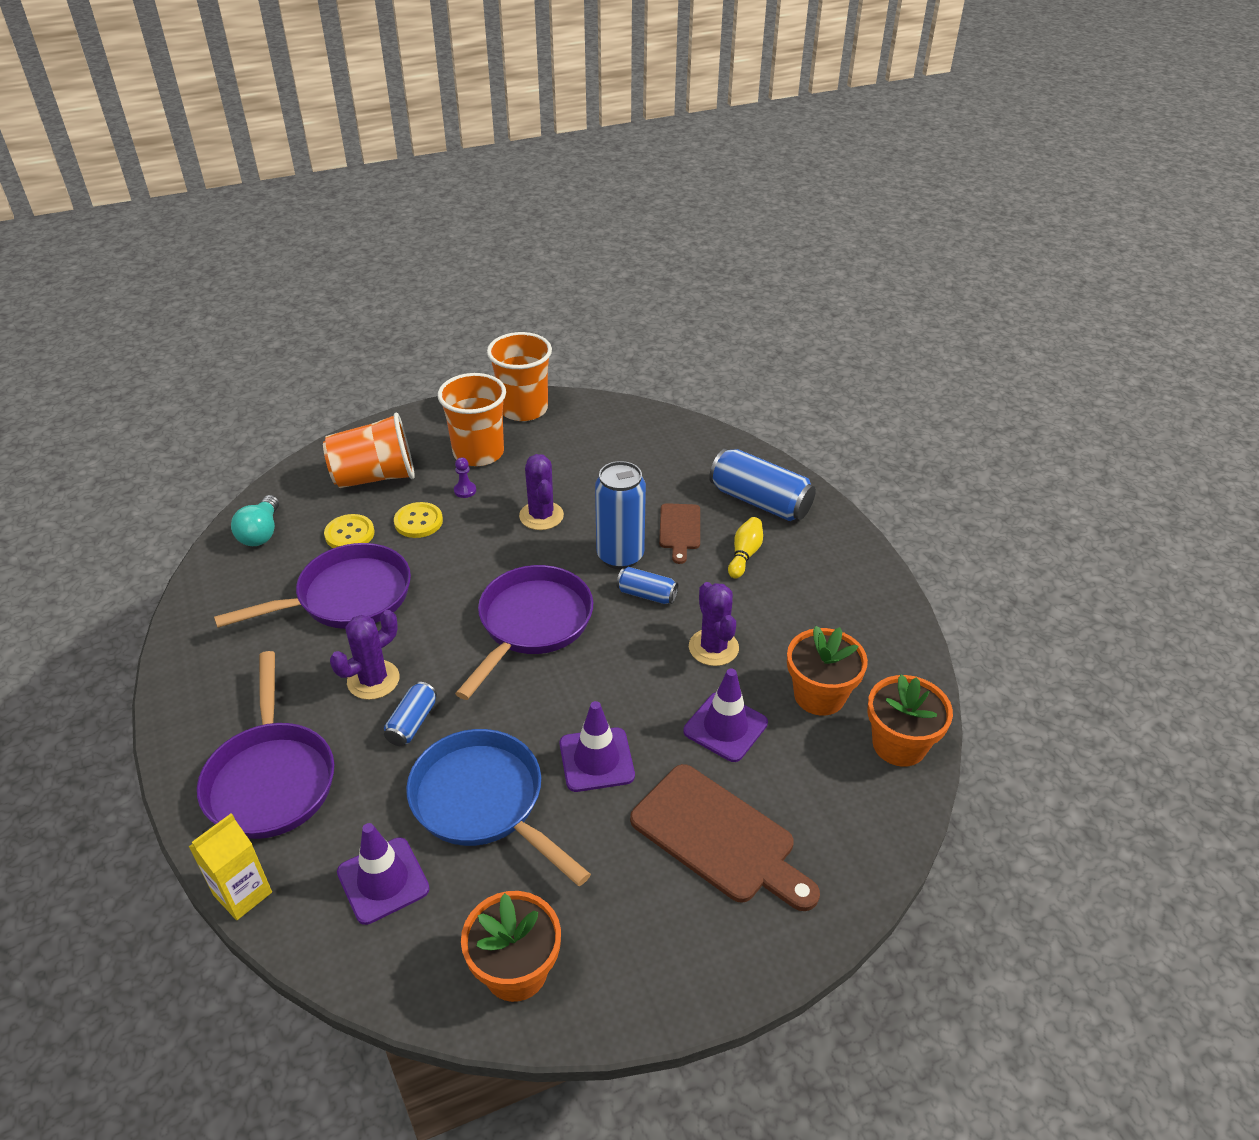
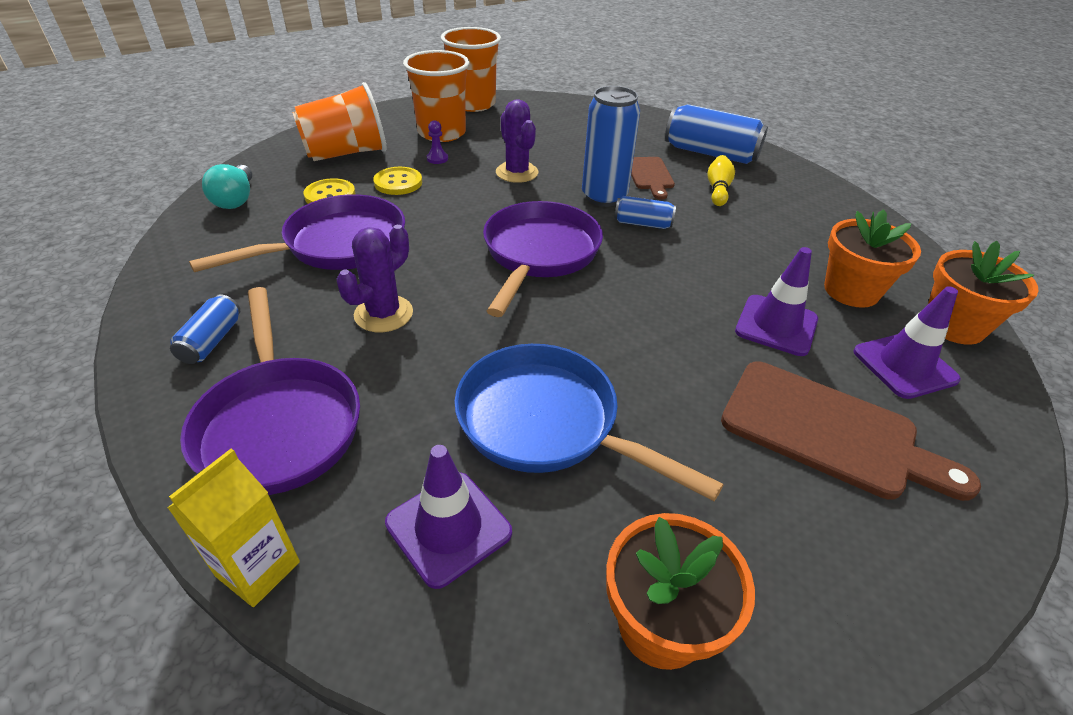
camera: 10 degrees left, 0 degrees up
blue can [384,682,437,746] -> blue can moved to [170,294,240,364]
purple traffic cone [560,701,635,792] -> purple traffic cone moved to [853,286,961,399]
purple cactus [689,582,739,666] -> none

